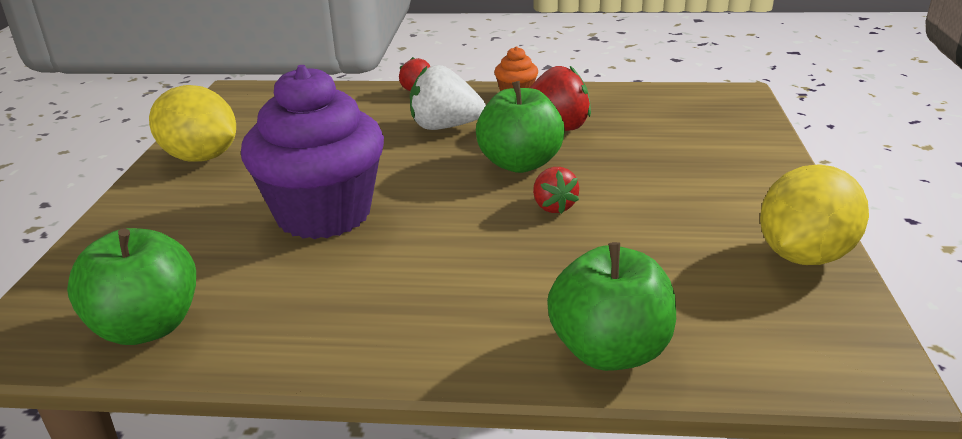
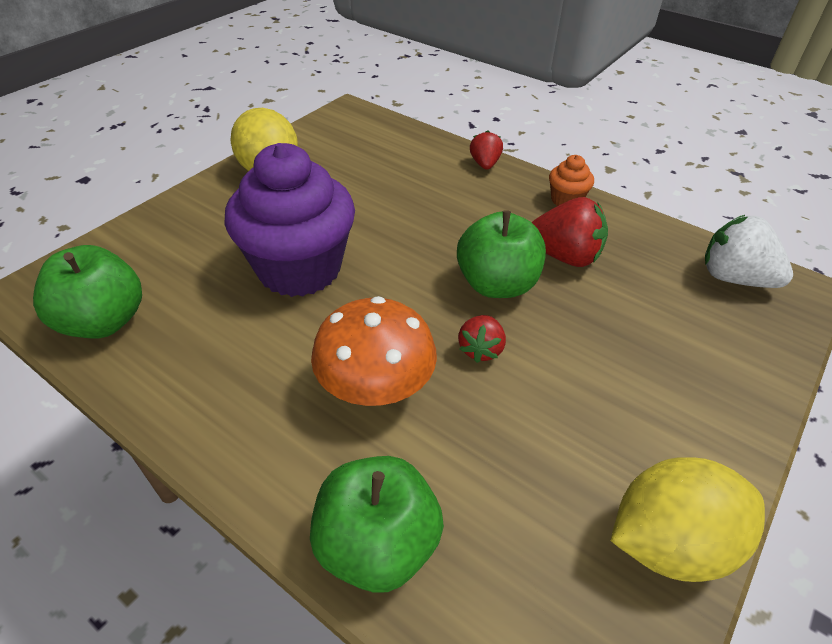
camera: 30 degrees right, 15 degrees up
white strawberry [410,65,486,130] -> white strawberry moved to [705,215,793,288]
none -> orange mushroom [311,296,437,406]

